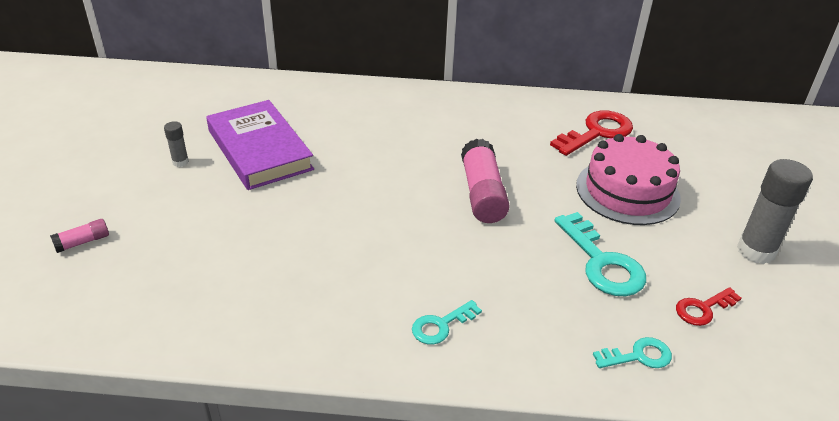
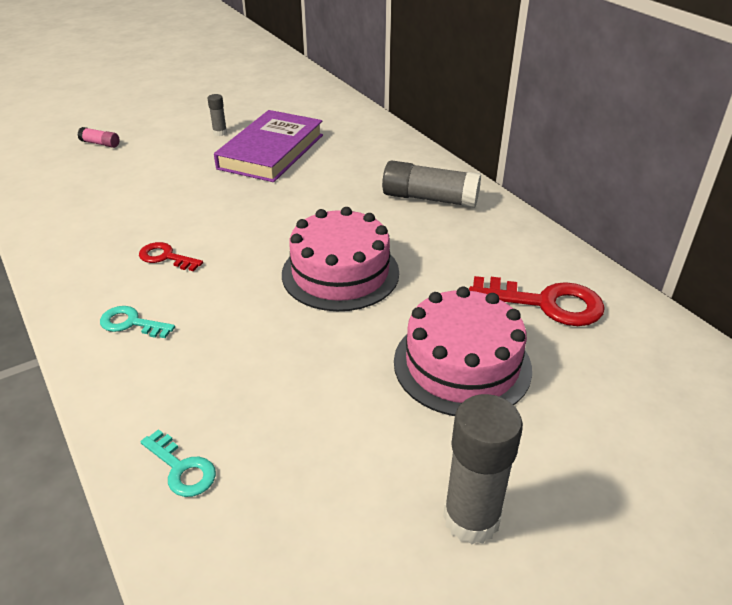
camera: 55 degrees right, 0 degrees up
pink glue stick [461,139,510,223] -> pink cake [282,207,399,311]
turquoise key [555,212,646,296] -> none
red key [676,287,741,326] -> red key moved to [139,242,203,271]
none -> grey glue stick [382,160,481,208]

